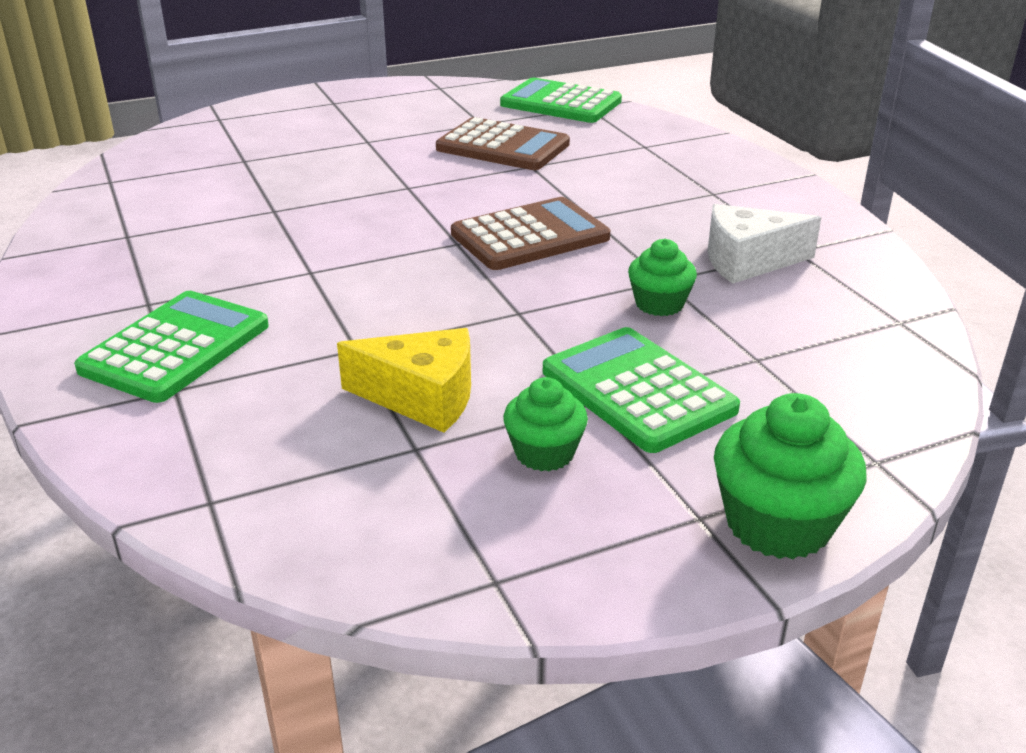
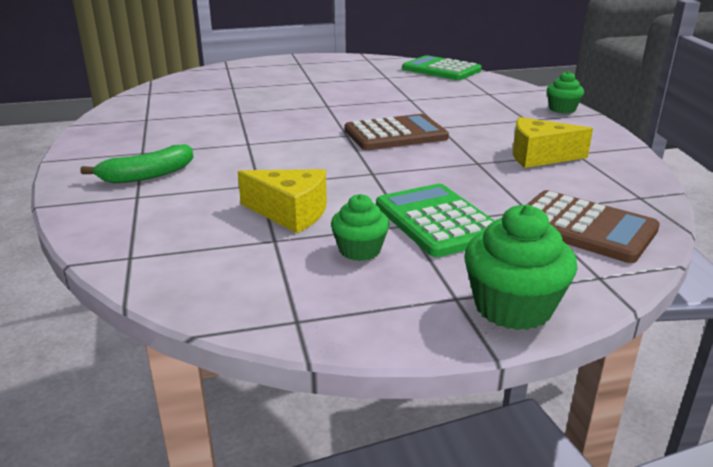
camera: 10 degrees right, 5 degrees down
green calculator [74,291,269,403] -> green banana [80,144,194,184]
brown calculator [436,117,570,170] -> brown calculator moved to [528,190,660,263]
green cupcake [628,239,697,316] -> green cupcake moved to [547,71,584,114]
white cheese [707,204,821,284] -> yellow cheese [513,117,593,168]

